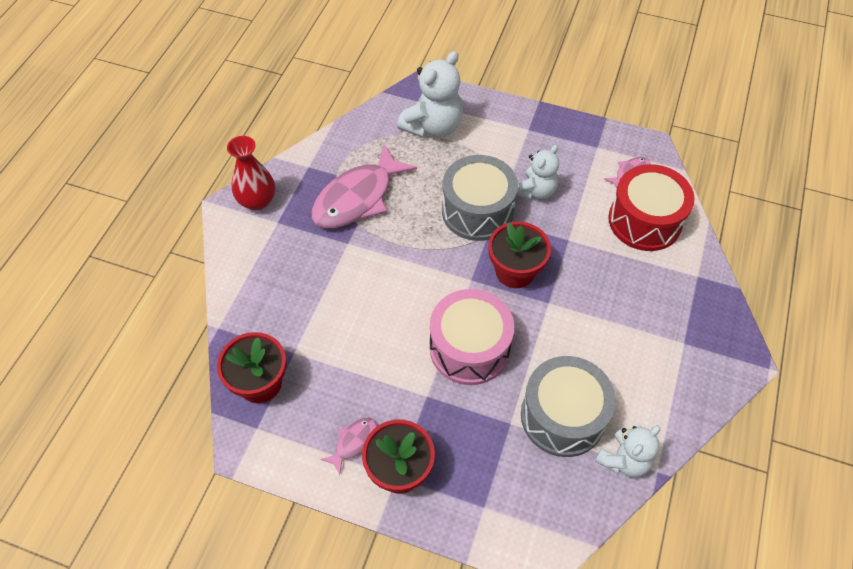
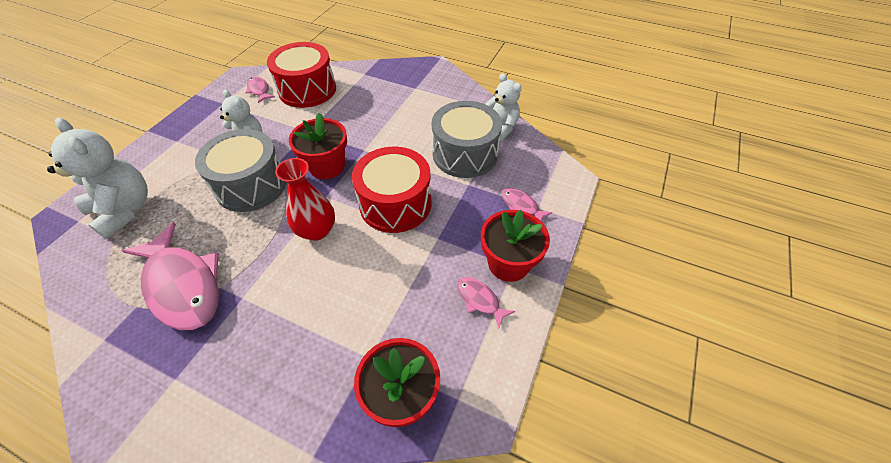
camera: 85 degrees left, 5 degrees down
red vase [227,136,275,211] -> red vase moved to [275,158,335,241]
pink drum [430,289,514,385] -> red drum [352,147,432,233]
none -> pink fish [501,188,553,221]

